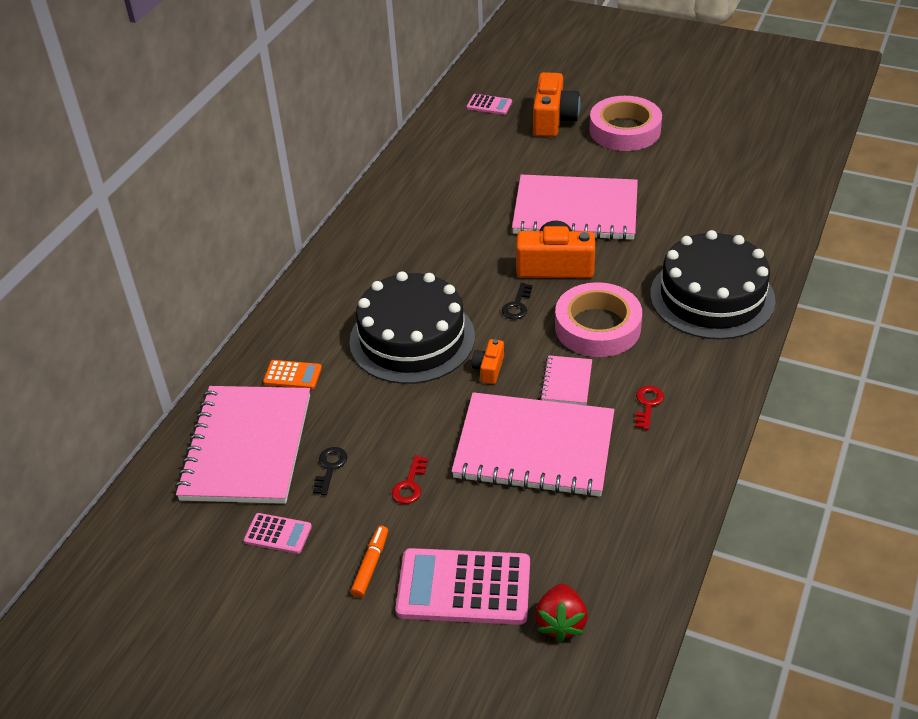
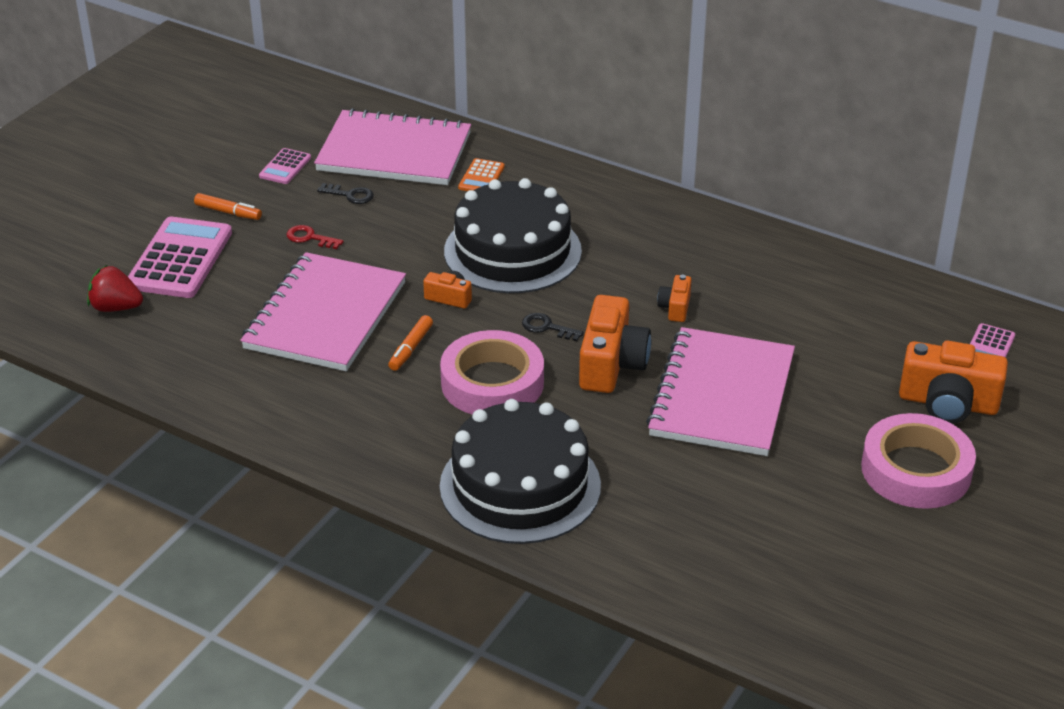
camera: 95 degrees right, 5 degrees down
pink notebook [540,355,592,405] -> orange marker [388,315,433,371]
red key [635,386,664,430] -> none
none -> orange camera [657,275,692,322]

